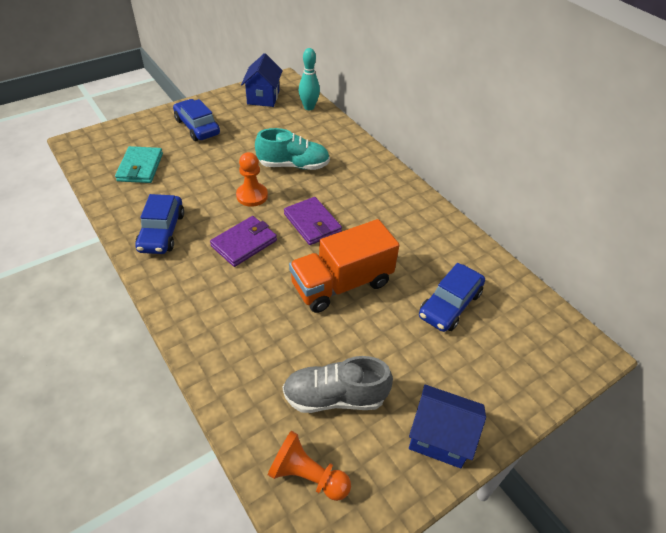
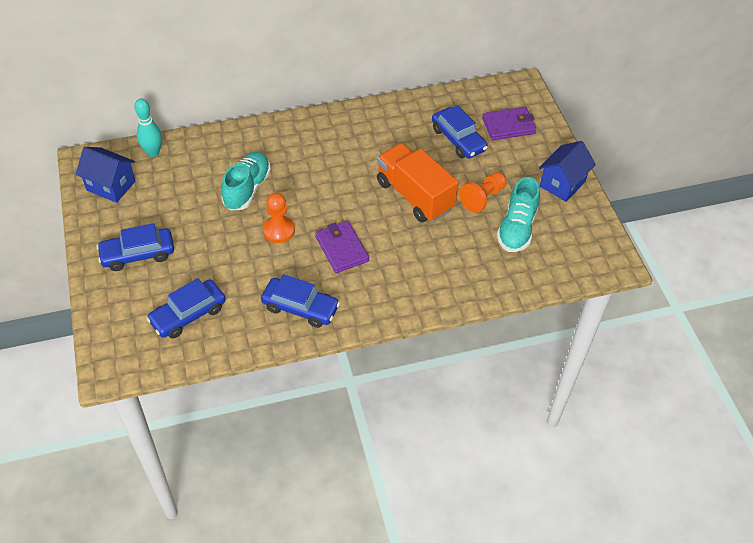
camera: 70 degrees left, 5 degrees up
turquoise wallet [115,146,163,183] -> blue car [146,278,226,338]
orange pawn [268,431,351,501] -> orange pawn moved to [459,172,507,213]
grey shoe [283,356,393,413] -> turquoise shoe [497,177,540,252]
purple wallet [284,197,342,245] -> purple wallet moved to [482,107,537,140]
orange truck [289,219,399,313] -> orange truck turned 150 degrees clockwise [377,143,459,223]

